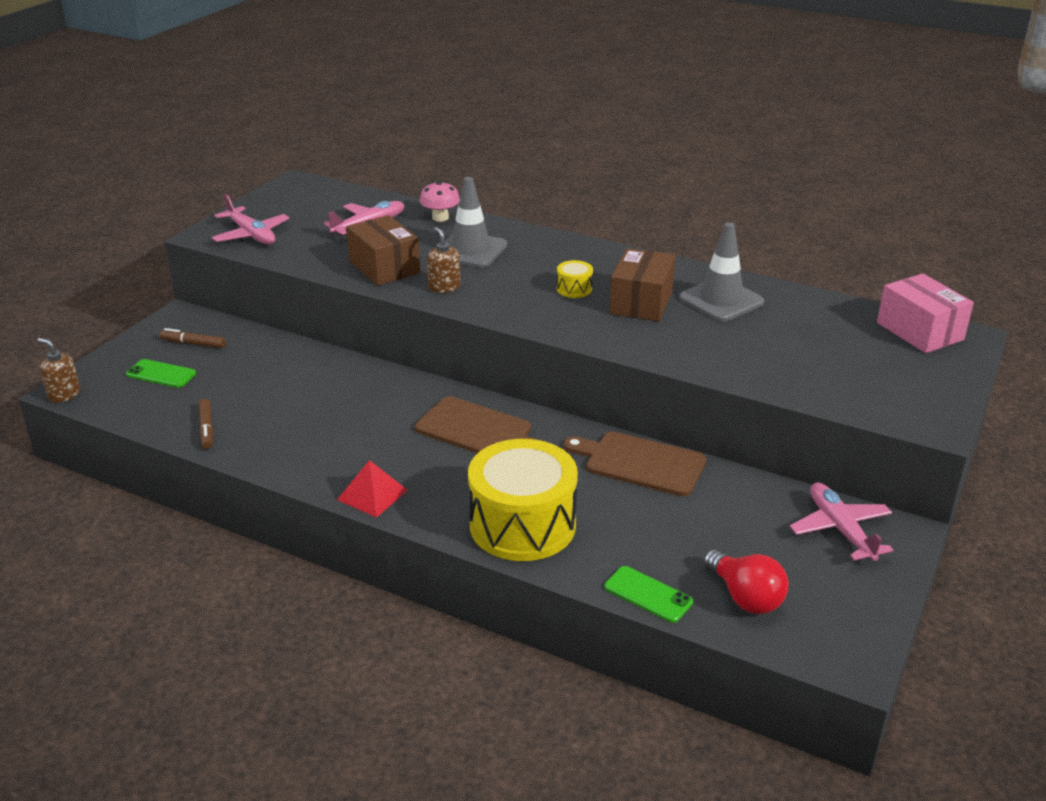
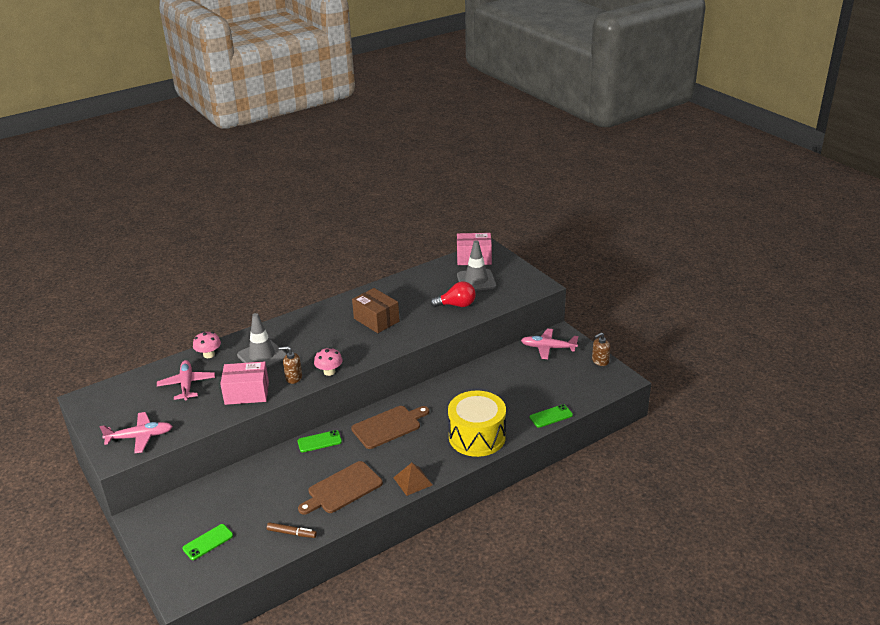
camera: 60 degrees left, 0 degrees up
brown soap dispenser [37,338,80,403] -> brown soap dispenser moved to [592,332,610,366]
brown marker [160,328,226,348] -> none
red pyramid [337,460,408,518] -> brown pyramid [393,463,433,496]
brown box [346,215,420,285] -> pink box [220,362,269,405]
yellow drum [557,260,593,298] -> none
brown cutting board [563,431,706,496] -> brown cutting board moved to [298,461,383,515]
grey traffic cone [679,223,764,322] -> grey traffic cone moved to [457,240,496,291]
red light bulb [703,549,789,614] -> red light bulb moved to [430,282,476,307]
none -> green phone [298,430,342,452]
none -> pink mushroom [314,347,343,376]

